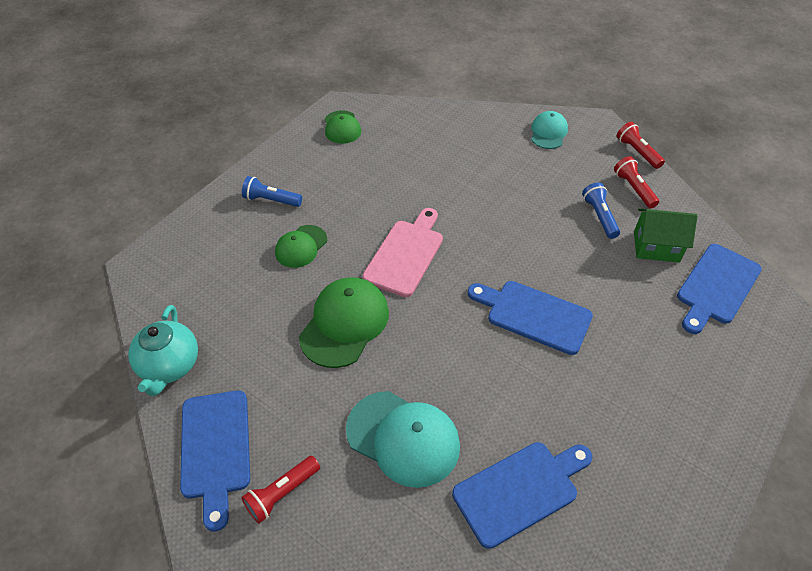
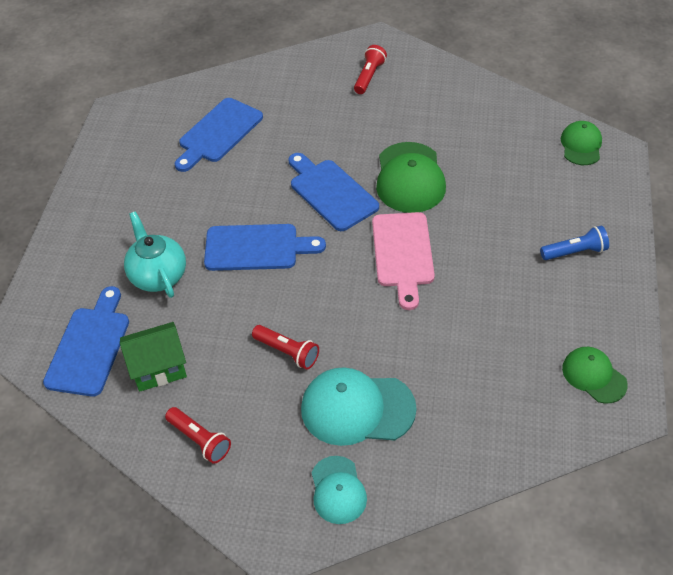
camera: 155 degrees right, 0 degrees up
turquoise teapot [128,305,198,396] -> turquoise teapot moved to [124,211,186,298]
blue cutting board [180,390,250,532] -> blue cutting board moved to [288,153,379,231]
green cap [275,225,327,268] -> green cap moved to [561,121,602,165]
turquoise cap [346,391,460,488] -> turquoise cap moved to [301,367,417,446]
blue flashlight [582,183,620,239] -> none
red flashlight [617,122,665,169] -> red flashlight moved to [252,325,319,369]

